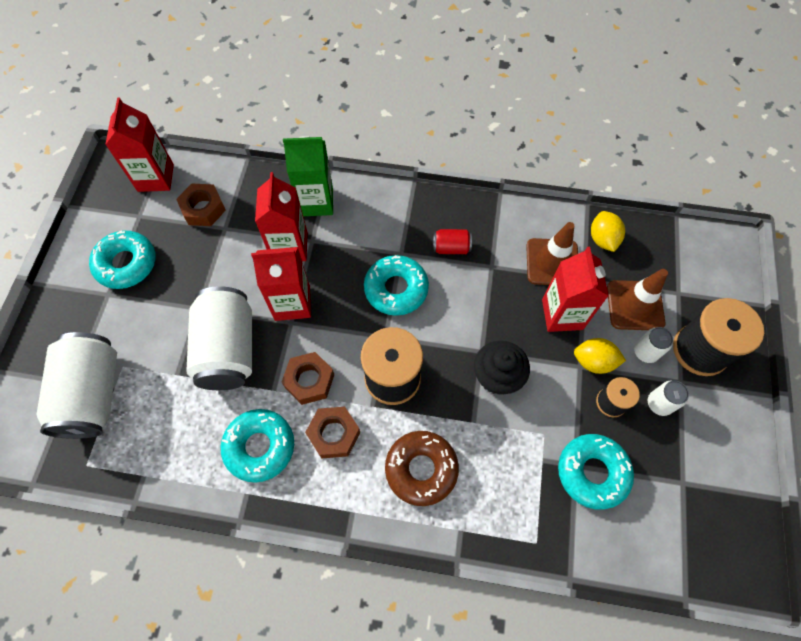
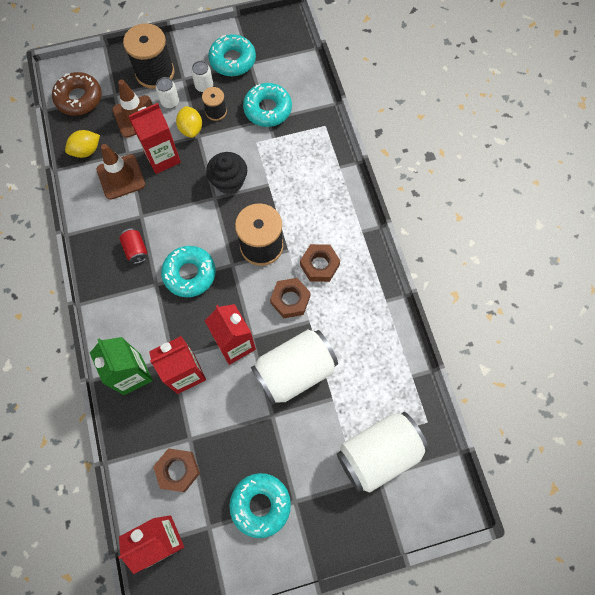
camera: 115 degrees left, 5 degrees up
turquoise donut [221,409,294,483] -> turquoise donut moved to [208,34,256,76]
brown donut [385,431,459,506] -> brown donut moved to [52,72,102,116]

